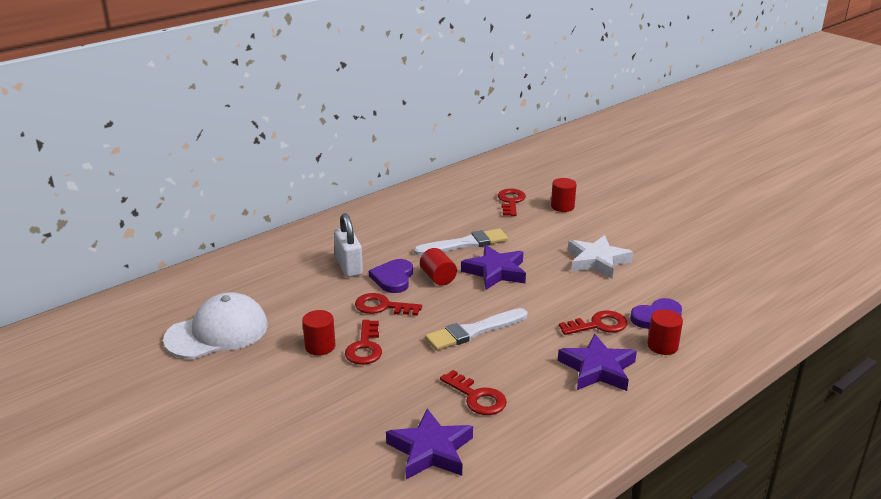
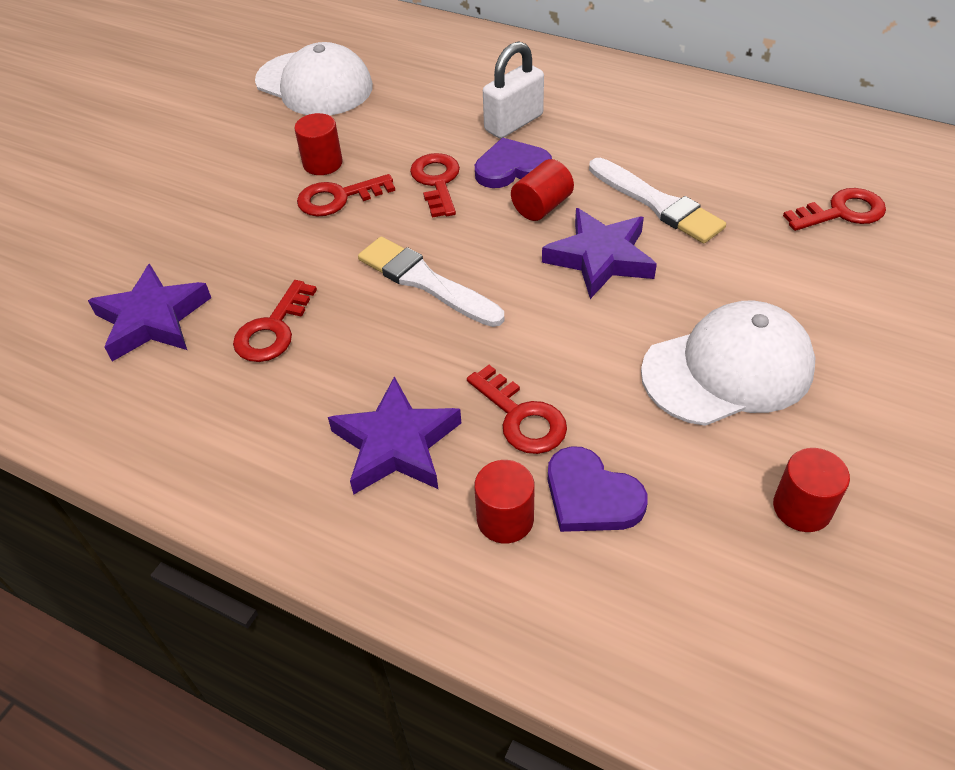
camera: 70 degrees right, 20 degrees up
red cylinder [551,178,577,212] -> red cylinder moved to [773,448,850,532]
white star [568,235,633,279] -> white cap [641,301,815,426]

